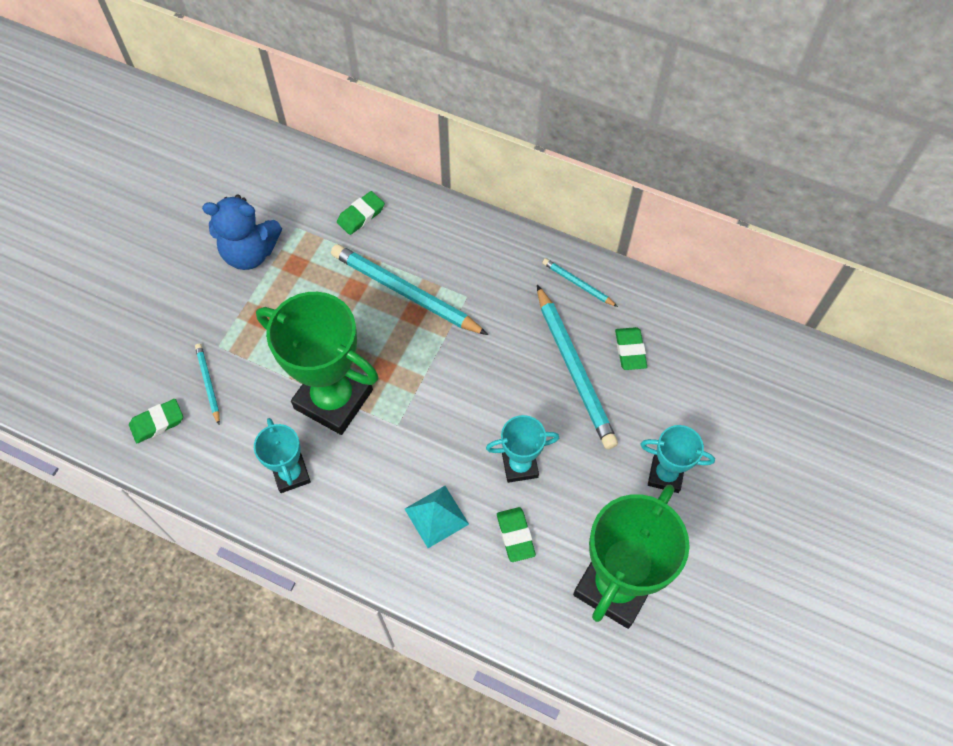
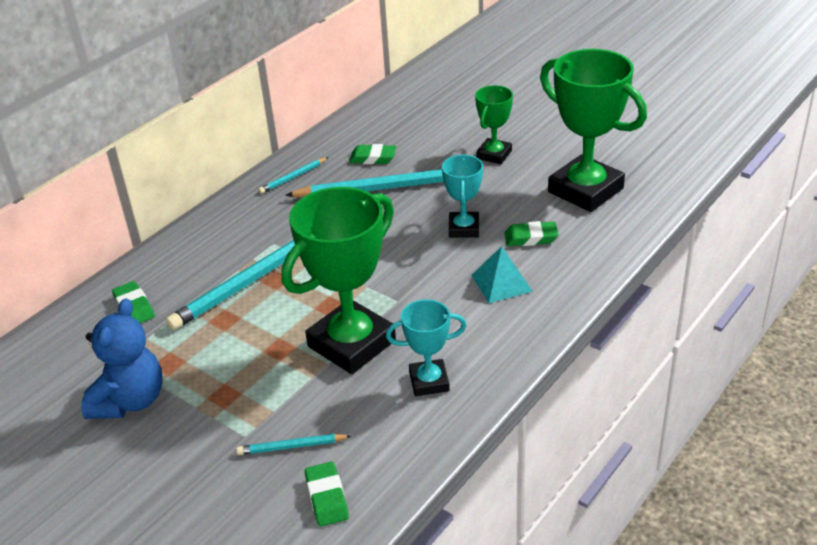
camera: 75 degrees left, 25 degrees down
turquoise trophy [640,425,715,493] -> green trophy [475,85,513,164]

